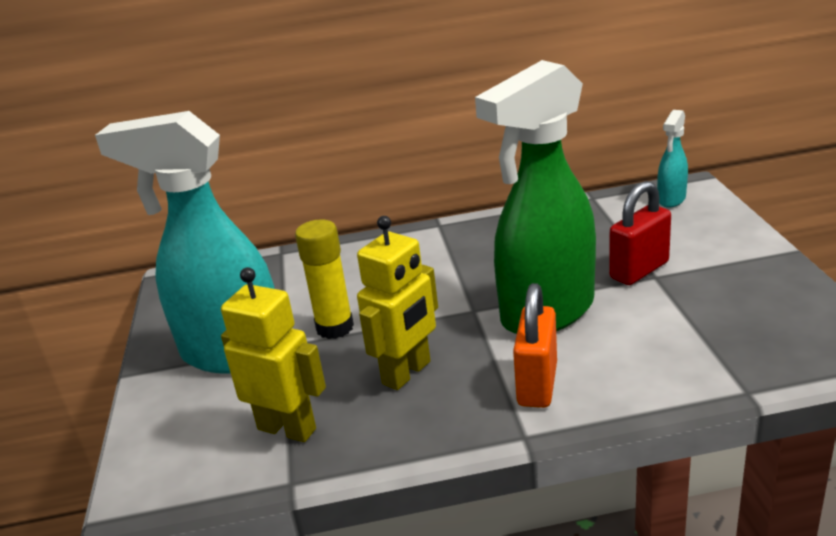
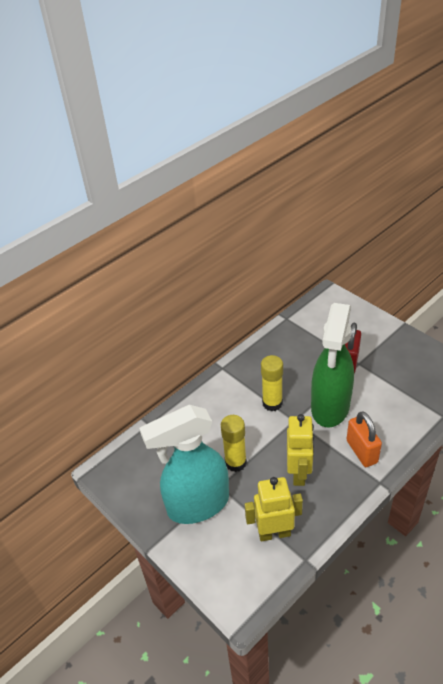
camera: 35 degrees left, 15 degrees up
turquoise spray bottle [657,110,688,208] -> none
none -> yellow glue stick [261,355,283,411]

